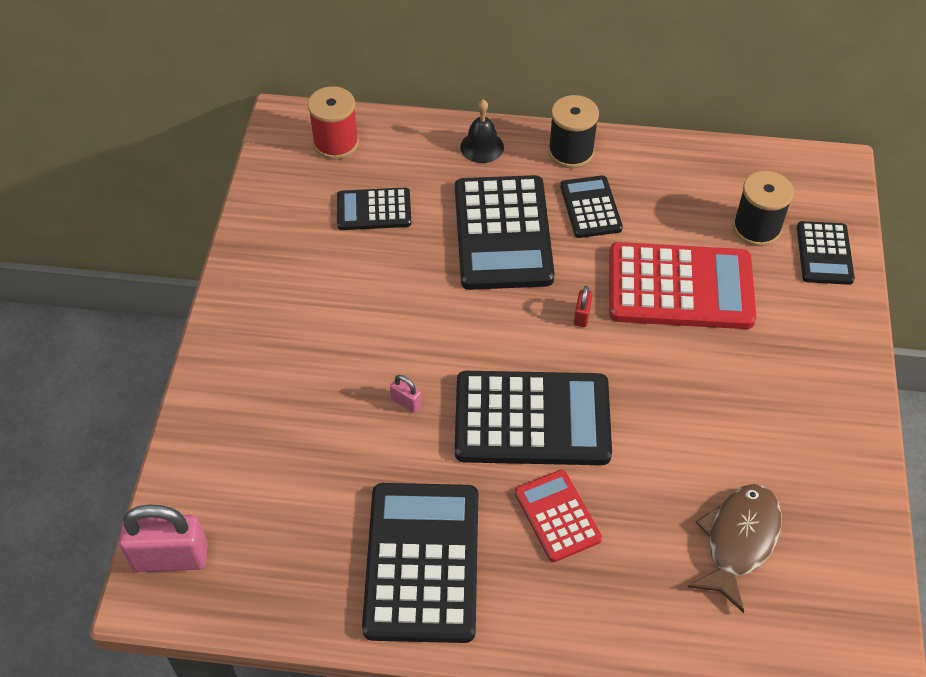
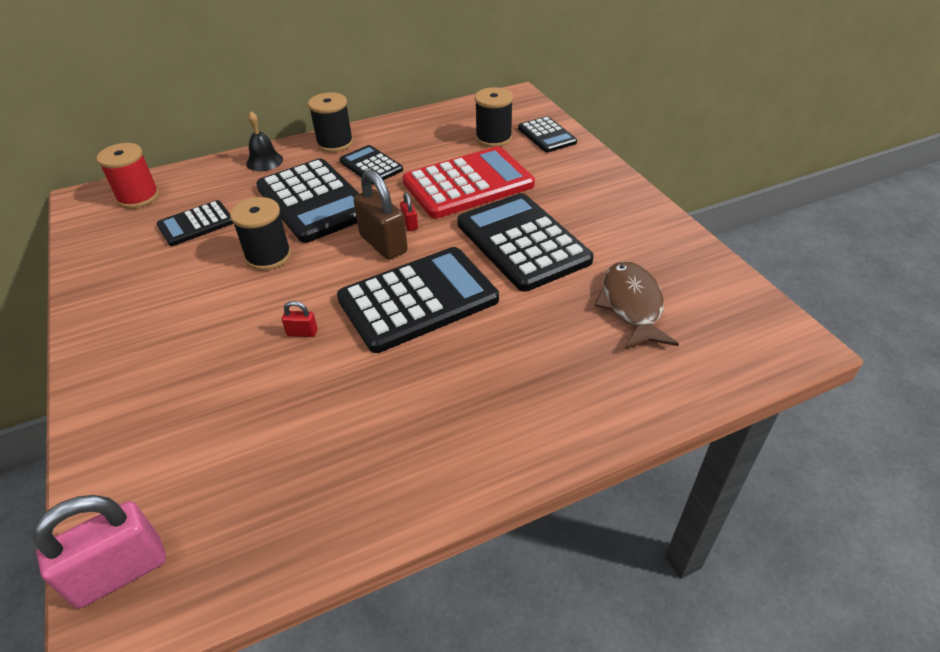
camera: 30 degrees left, 10 degrees down
black calculator [362,483,478,643] -> black calculator moved to [457,193,594,292]
pink padlock [390,375,422,413] -> red padlock [282,301,318,337]
red calculator [515,470,602,562] -> none
none -> black spool [230,197,291,271]
none -> brown padlock [353,169,408,260]

